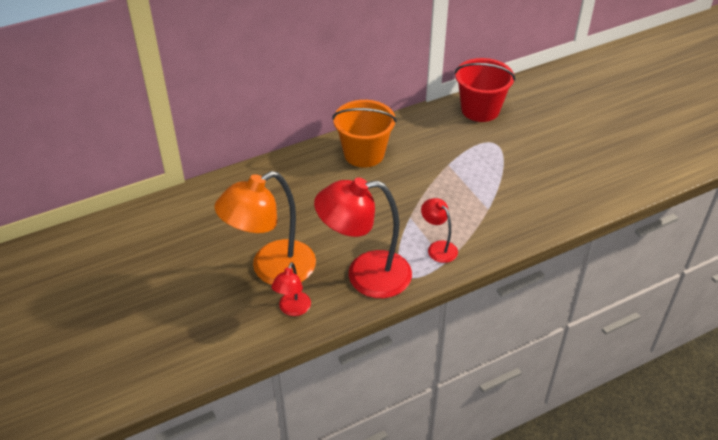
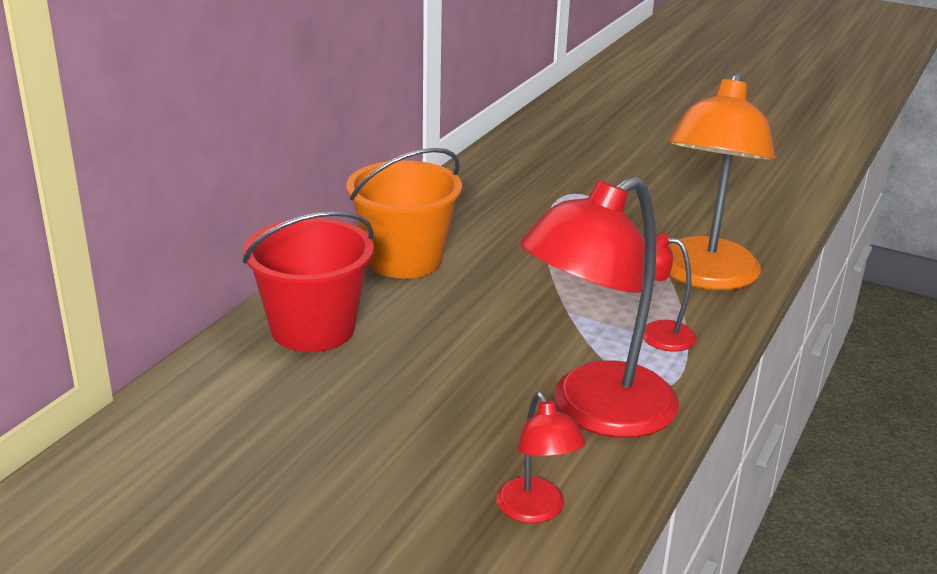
camera: 35 degrees left, 15 degrees down
orange lamp [214,171,316,285] -> orange lamp moved to [668,72,775,290]
red bucket [454,58,515,122] -> red bucket moved to [243,211,374,352]

